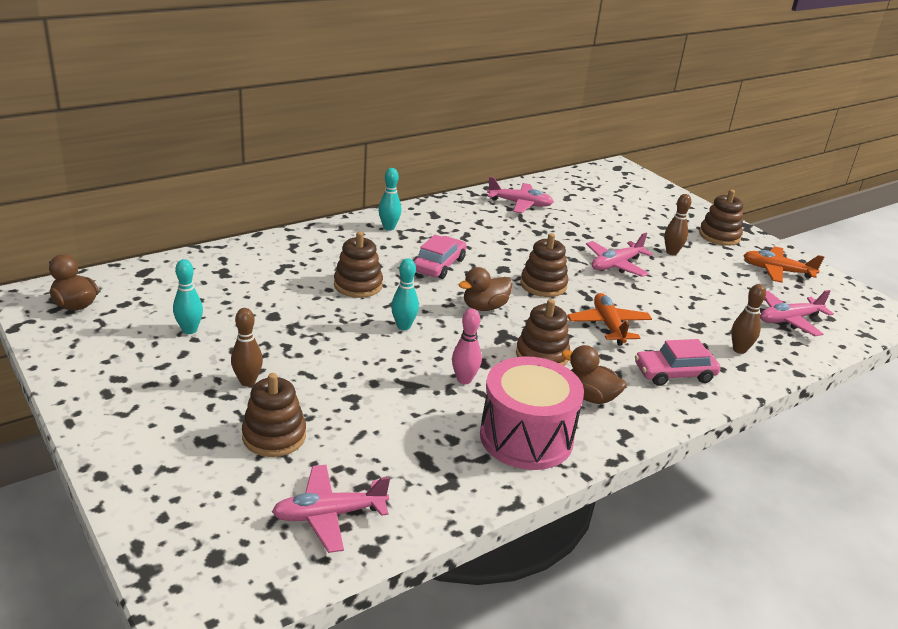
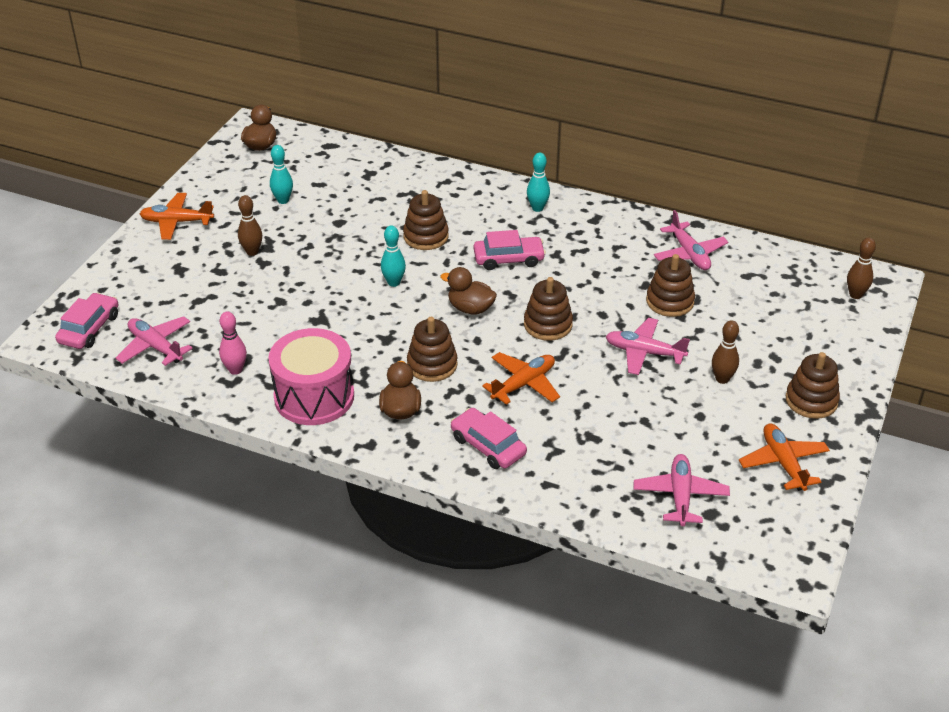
camera: 60 degrees right, 10 degrees up
brown stacking toy [242,373,306,457] -> brown stacking toy moved to [646,254,695,317]
pink bowling pin [452,309,482,384] -> pink bowling pin moved to [219,311,247,375]
brown bowling pin [731,284,766,354] -> brown bowling pin moved to [847,238,876,299]
pink plane [760,290,834,336] -> pink plane turned 60 degrees clockwise [634,454,730,526]
none -> pink car [55,293,119,349]
none -> orange plane [140,193,214,240]

